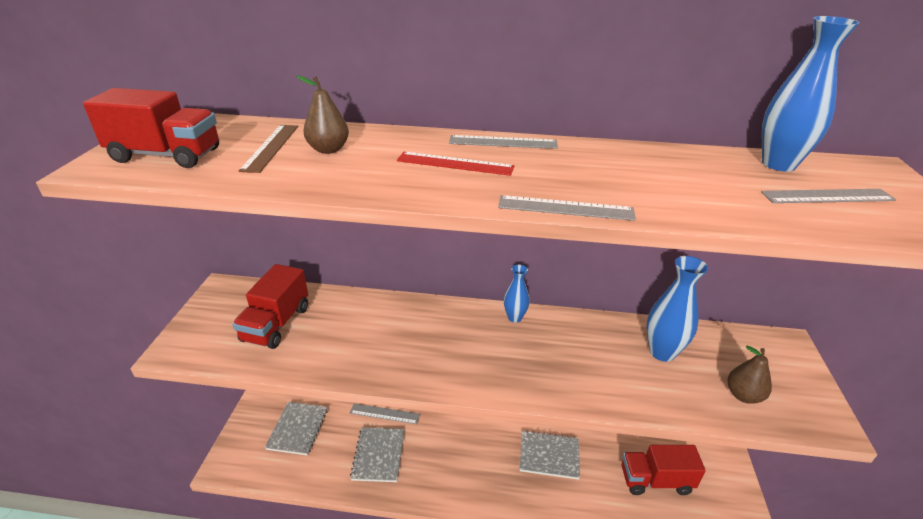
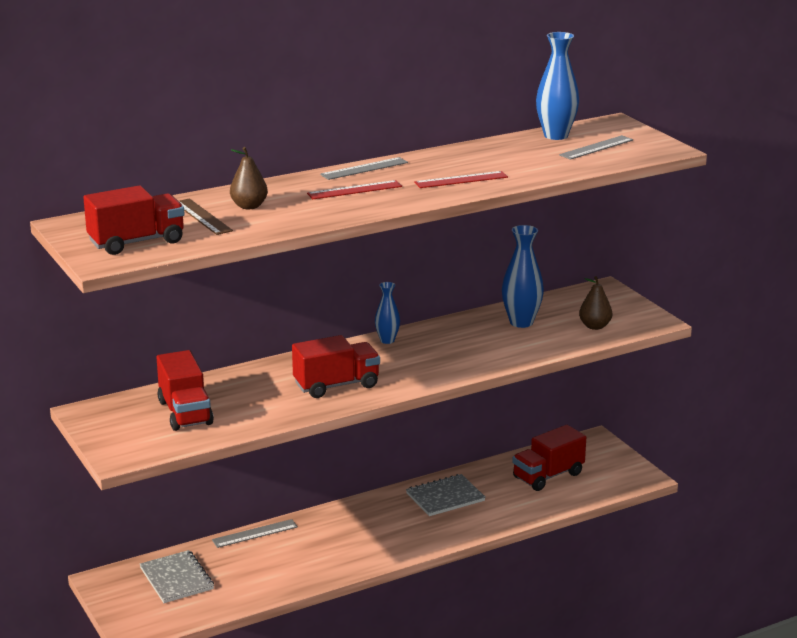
camera: 35 degrees left, 10 degrees down
grey notebook [350,427,404,482] -> none
grey ruler [498,195,636,221] -> none
none -> red truck [292,335,380,398]
none -> red ruler [414,171,508,188]

